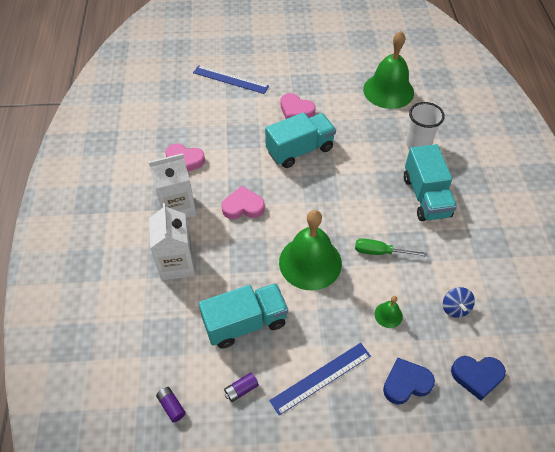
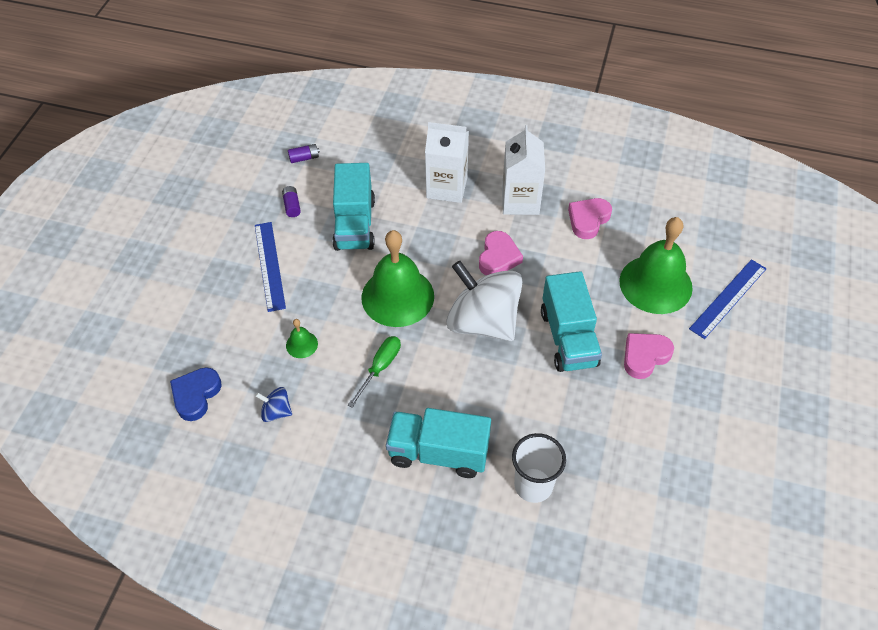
camera: 110 degrees right, 0 degrees up
green bell [363,31,414,109] -> green bell moved to [619,217,693,314]
blue heart [383,357,435,405] -> none
none -> white spinning top [446,261,523,341]

